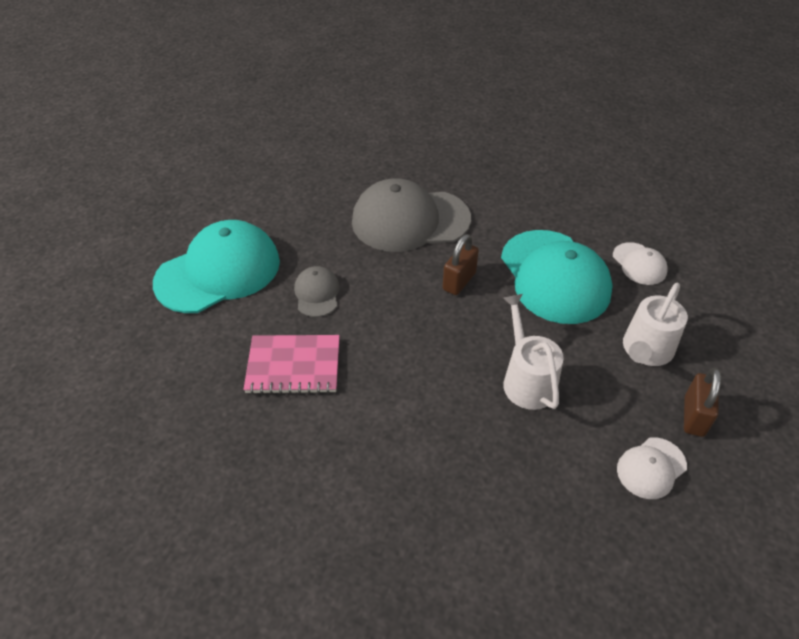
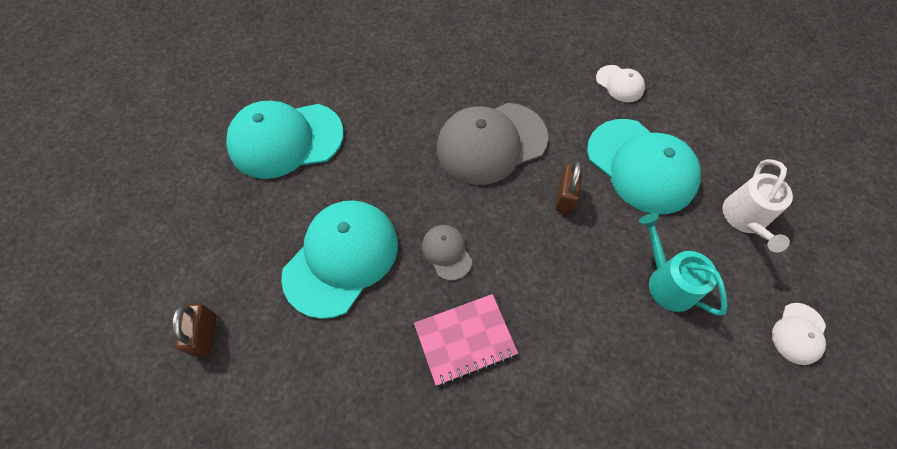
camera: 20 degrees left, 15 degrees up
white watering can [503,294,564,410] -> turquoise watering can [639,213,727,316]
white cap [613,242,668,285] -> white cap moved to [596,65,645,102]
brown padlock [684,368,721,437] -> brown padlock moved to [172,303,217,357]
none -> turquoise cap [226,101,344,179]

